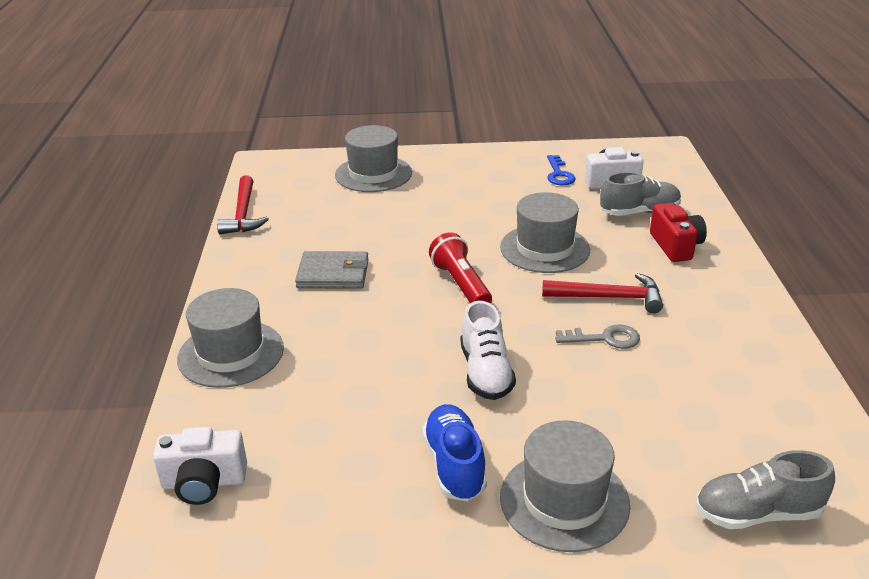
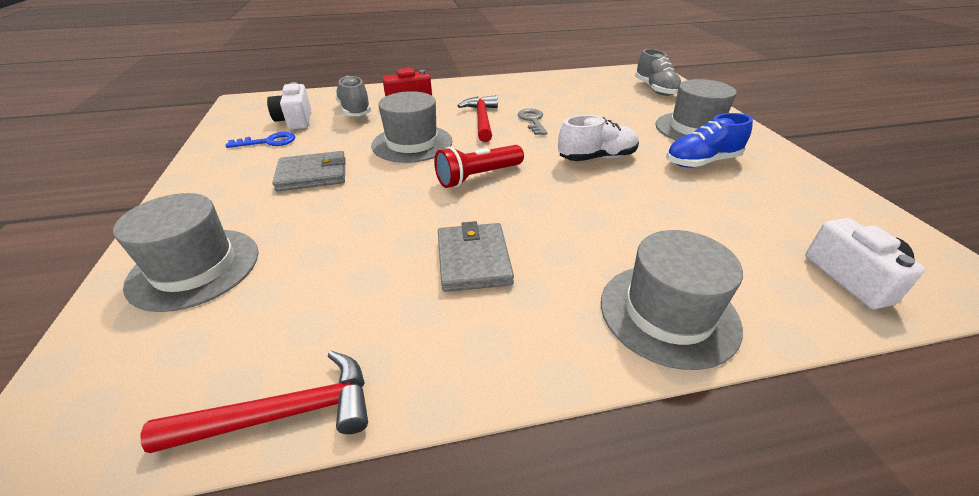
camera: 100 degrees left, 5 degrees up
none -> grey wallet [272,151,346,191]

